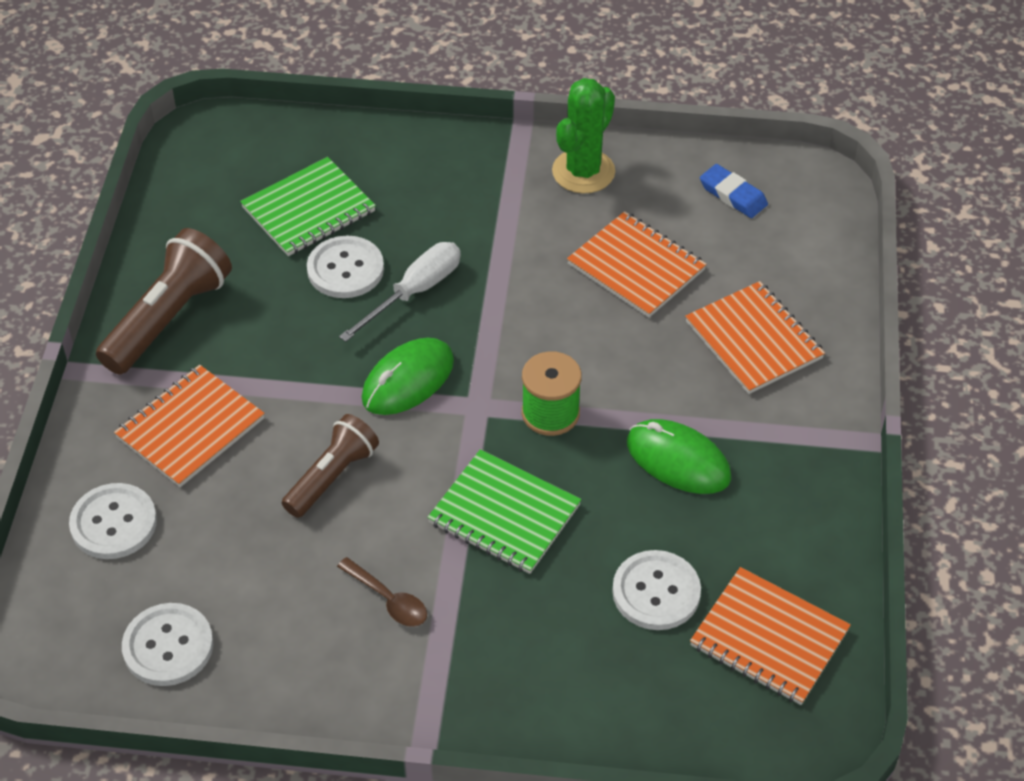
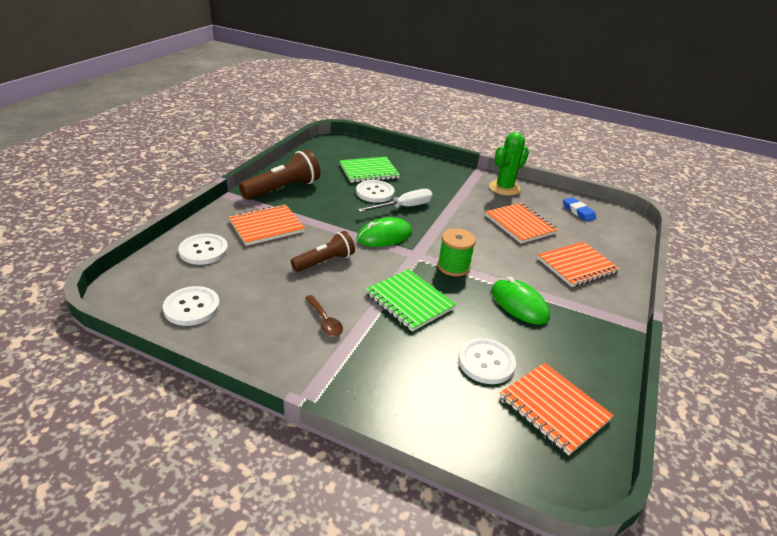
camera: 15 degrees right, 15 degrees down
orange notebook [685,281,825,394] -> orange notebook turned 75 degrees clockwise [537,242,620,287]

